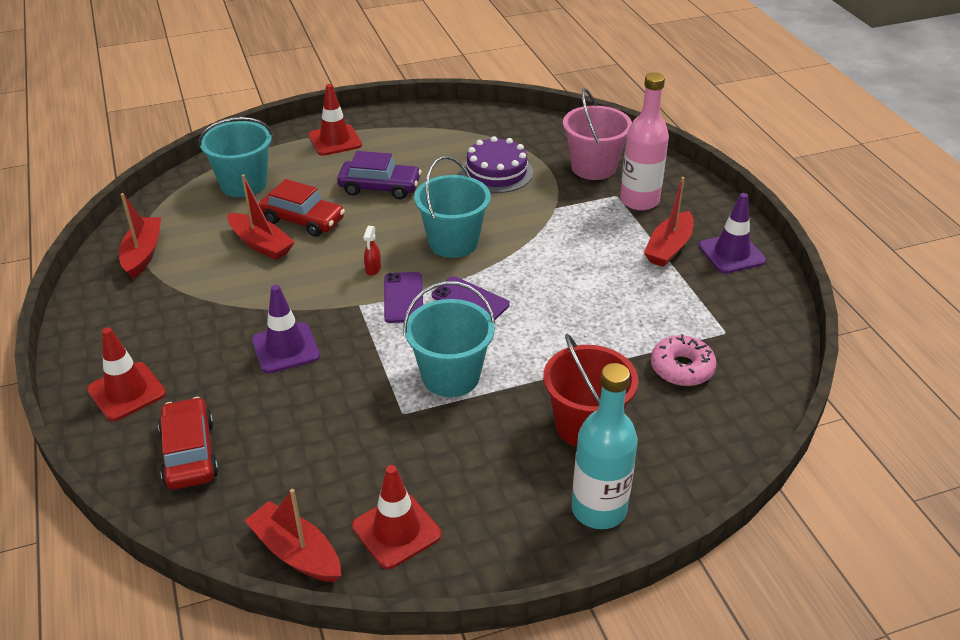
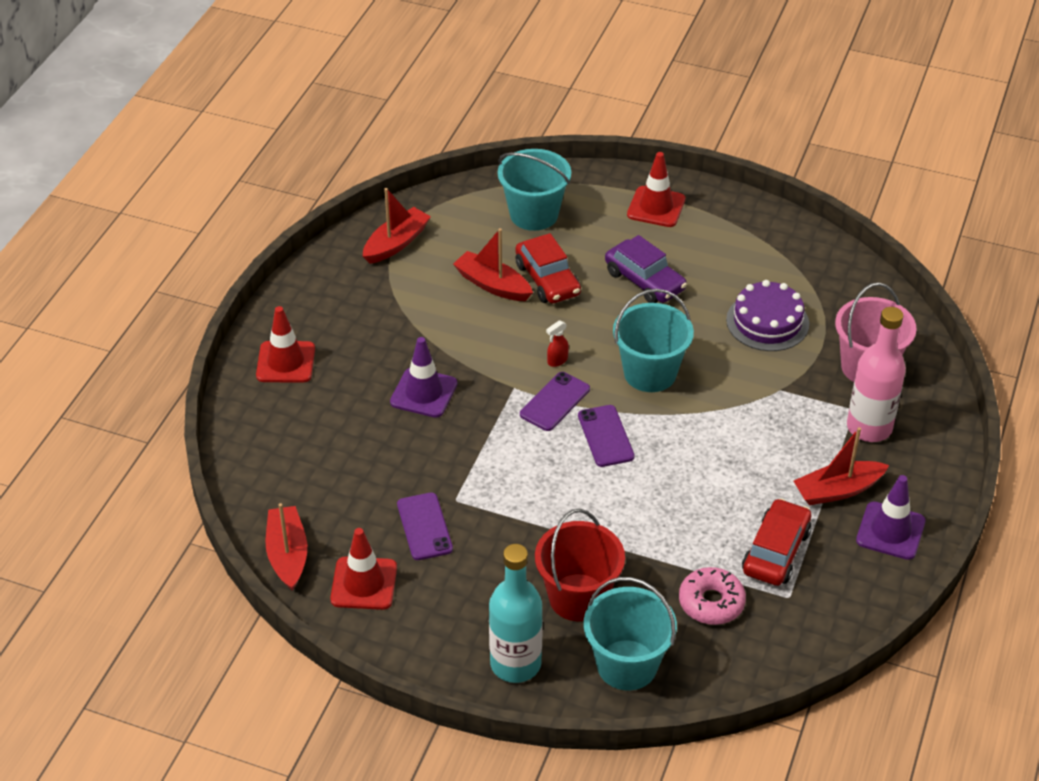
camera: 40 degrees right, 5 degrees up
red car [158,397,219,490] -> red car moved to [742,498,812,586]
red boat [227,174,295,260] -> red boat turned 135 degrees clockwise [453,228,533,301]
turquoise bucket [403,281,496,397] -> turquoise bucket moved to [584,577,677,691]
none -> purple phone [397,493,453,560]

